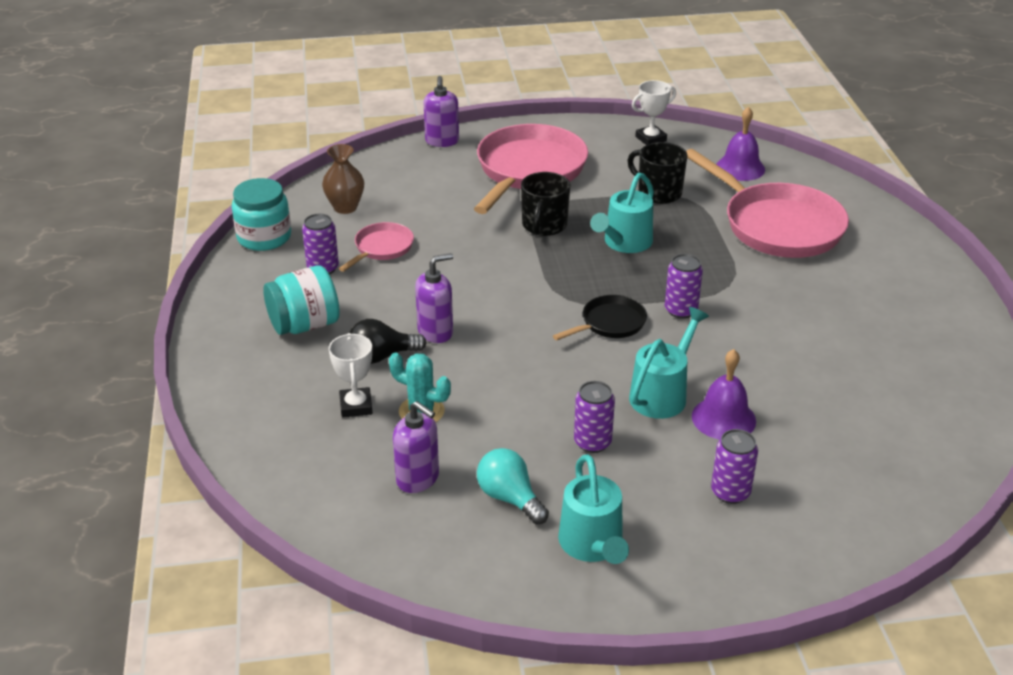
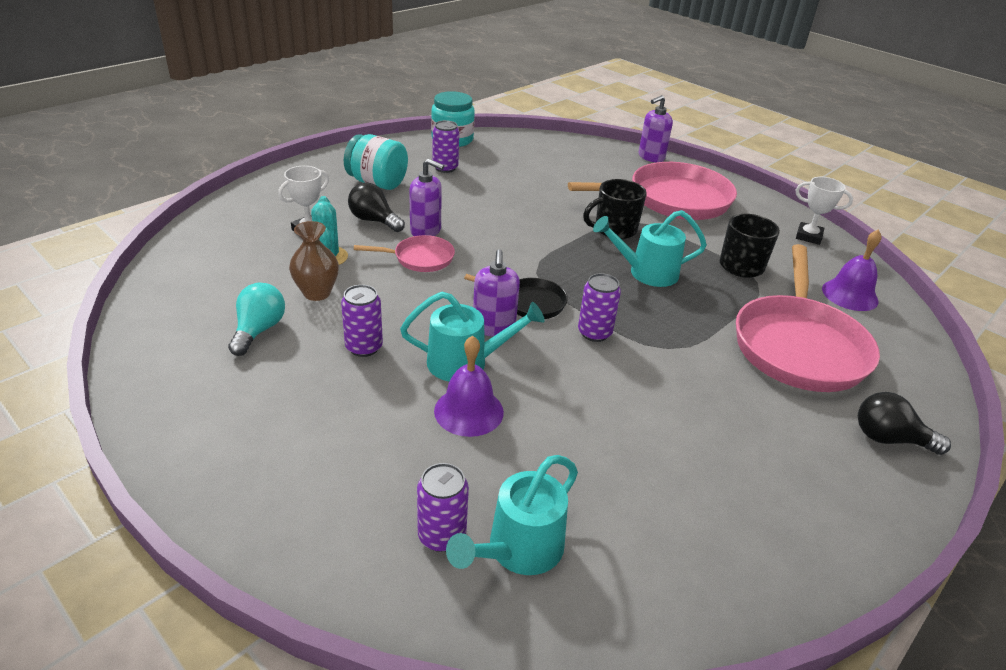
camera: 50 degrees right, 0 degrees up
brown vase [322,144,364,214] -> brown vase moved to [289,221,339,301]
pink pan [339,222,414,272] -> pink pan moved to [354,235,455,272]
purple soap dispenser [393,401,439,493] -> purple soap dispenser moved to [473,249,520,336]
turquoise watering can [558,454,629,564] -> turquoise watering can moved to [446,455,578,575]
purple can [711,429,758,504] -> purple can moved to [417,463,469,552]
none -> black light bulb [858,392,951,455]

